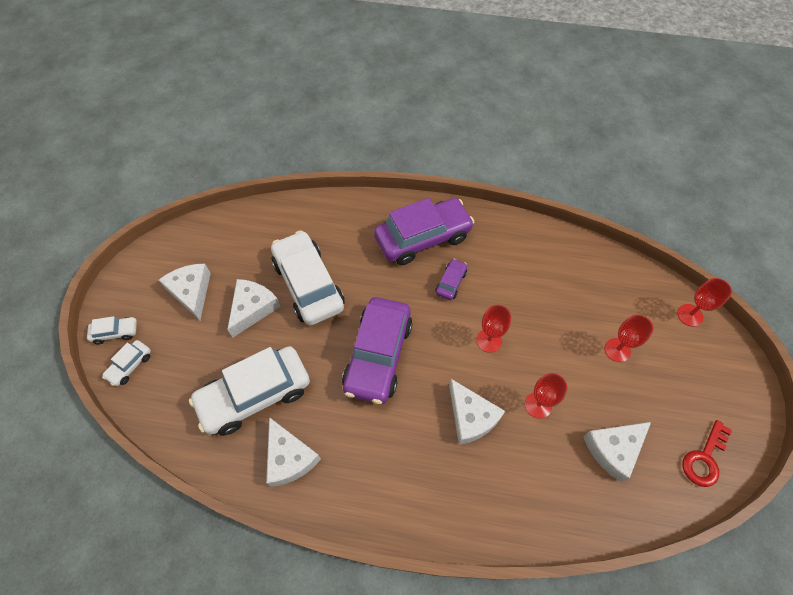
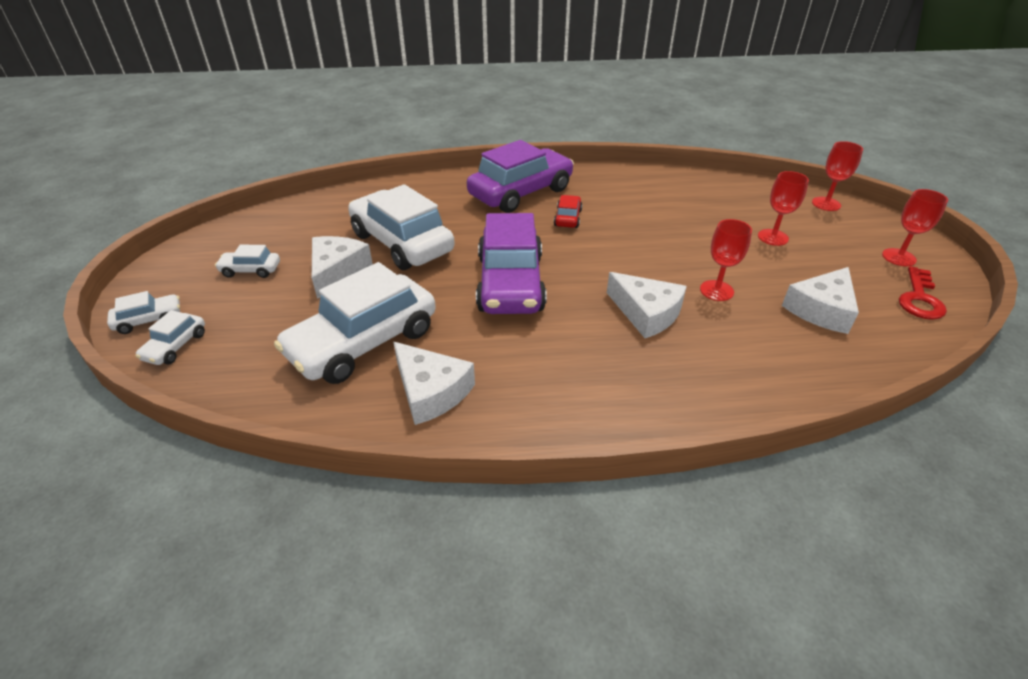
camera: 15 degrees left, 20 degrees down
white cheese [159,264,211,320] -> white car [215,245,280,278]
purple car [436,259,467,300] -> red car [554,195,582,228]
red goblet [476,305,511,353] -> red goblet moved to [882,189,948,266]

